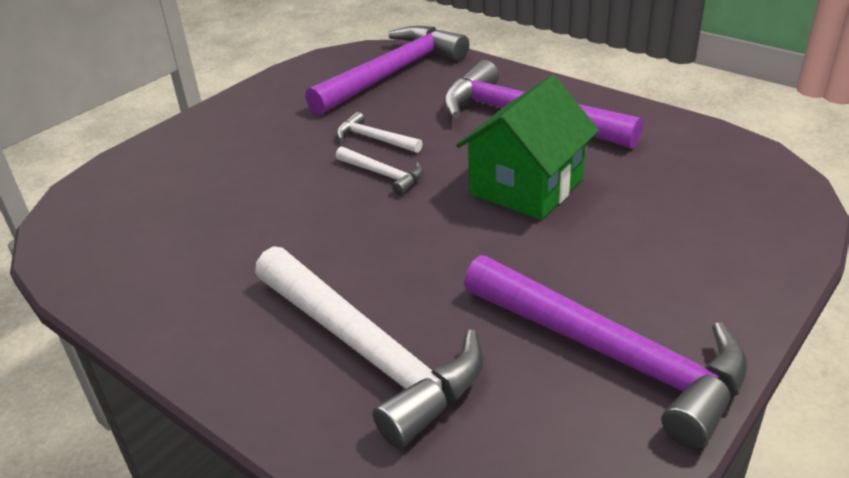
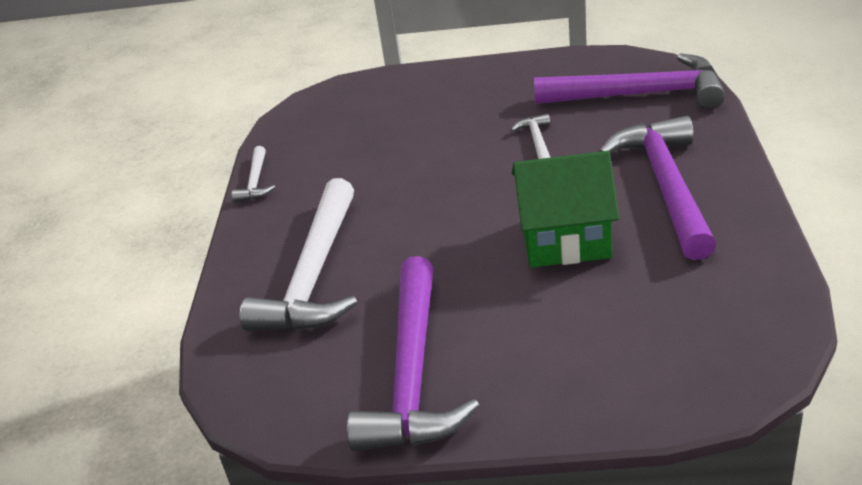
camera: 55 degrees right, 0 degrees up
white hammer [336,146,423,195] -> white hammer moved to [232,146,275,202]

